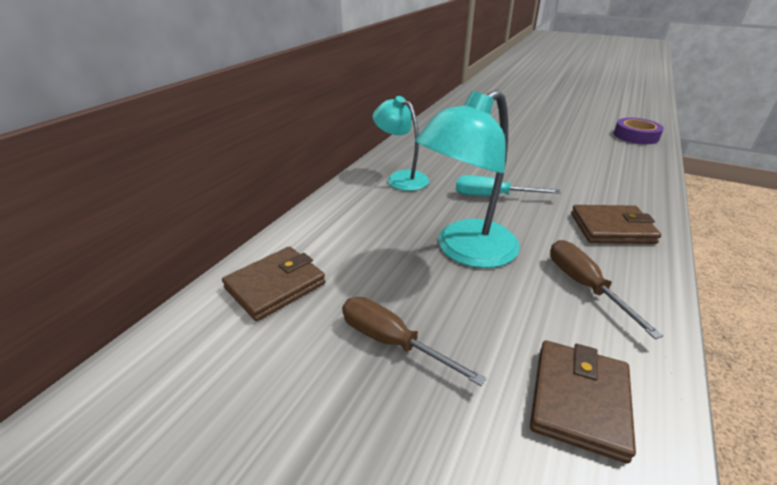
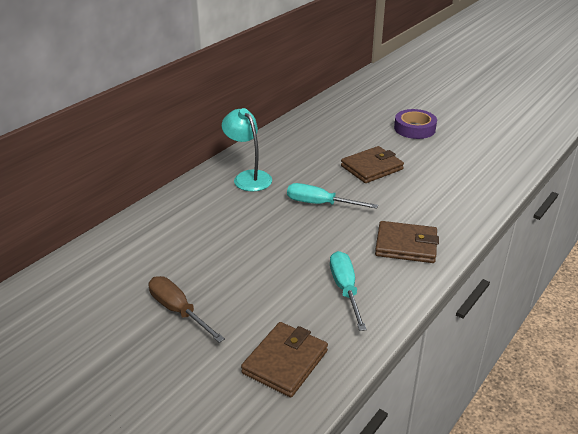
camera: 10 degrees right, 0 degrees up
brown wallet [222,246,325,321] -> brown wallet moved to [341,146,404,183]
turquoise lamp [415,90,520,268] -> none
brown screwdriver [550,240,663,339] -> turquoise screwdriver [330,251,367,331]
purple tape [614,118,664,144] -> purple tape moved to [394,109,437,139]

